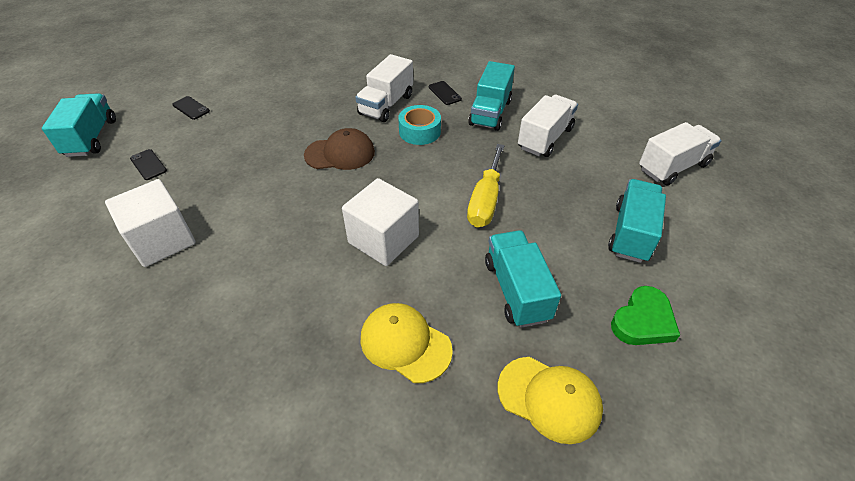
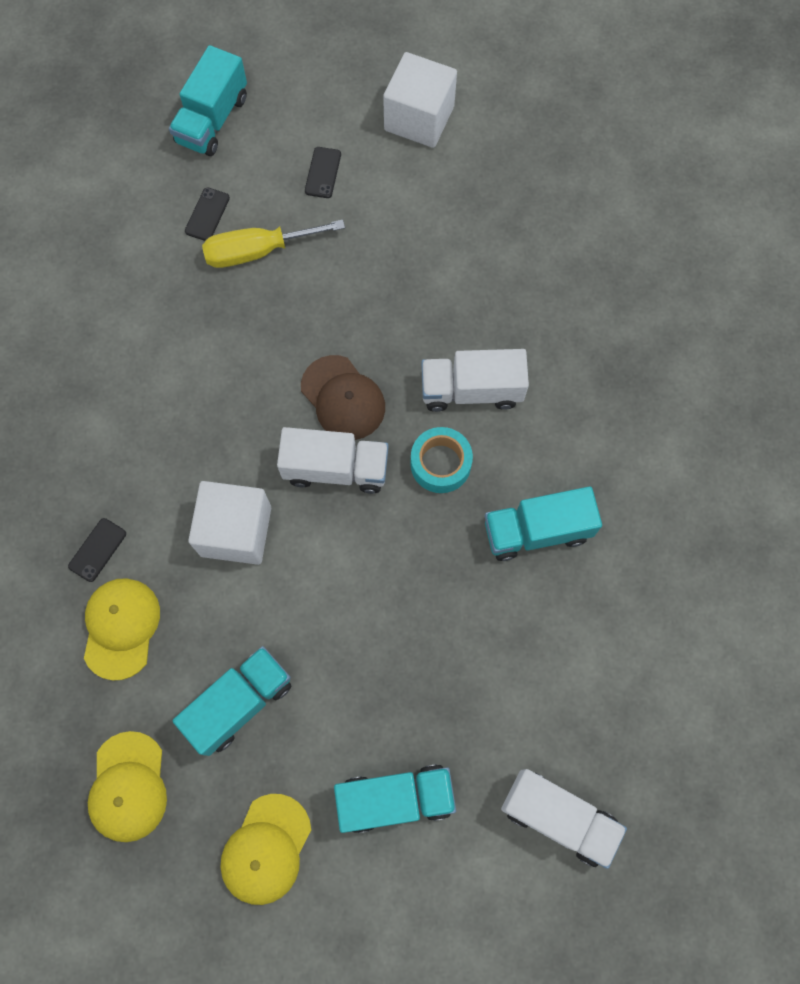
camera: 60 degrees right, 25 degrees up
turquoise truck [42,93,116,157] -> turquoise truck turned 150 degrees clockwise [169,45,247,156]
white cube [105,179,196,267] -> white cube moved to [383,52,457,148]
black phone [429,81,462,105] -> black phone moved to [68,518,126,582]
yellow screwdriver [467,144,505,227] -> yellow screwdriver moved to [202,220,345,268]
white truck [518,95,578,157] -> white truck moved to [277,427,389,494]
green heart [611,286,680,345] -> yellow cap [220,794,311,905]

